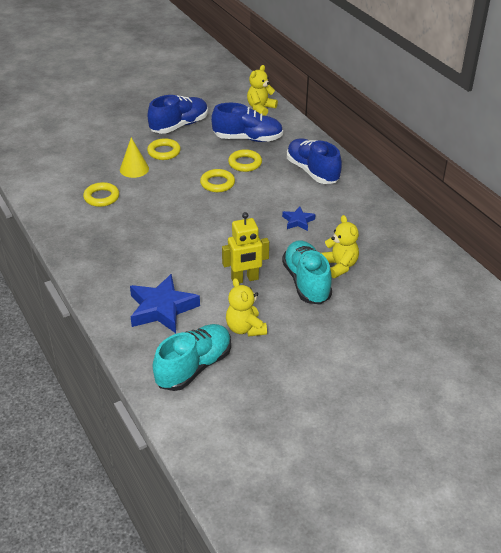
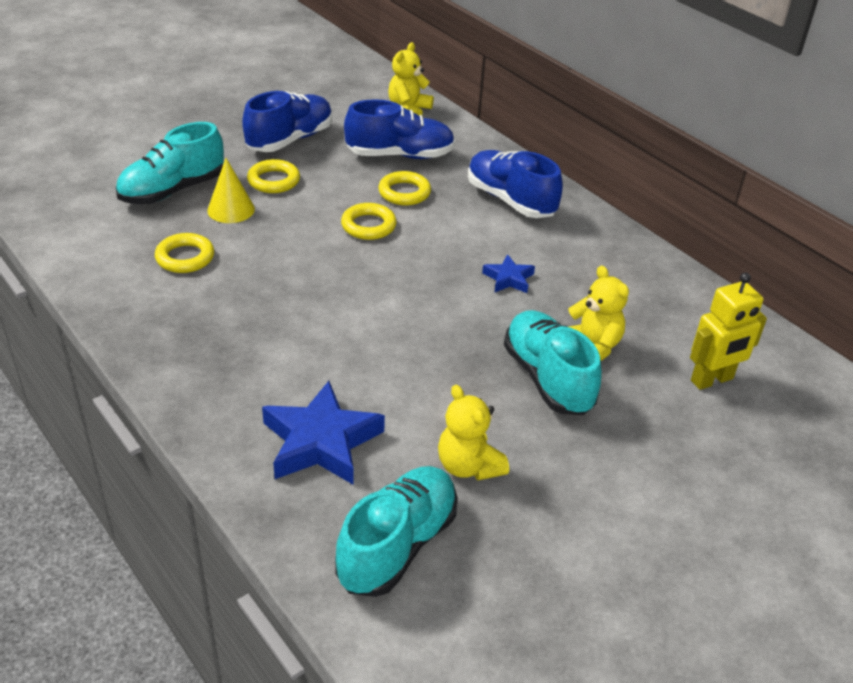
camera: 10 degrees left, 0 degrees up
yellow robot [222,212,269,283] -> yellow robot moved to [690,273,767,390]
none -> turquoise shoe [116,122,224,204]

